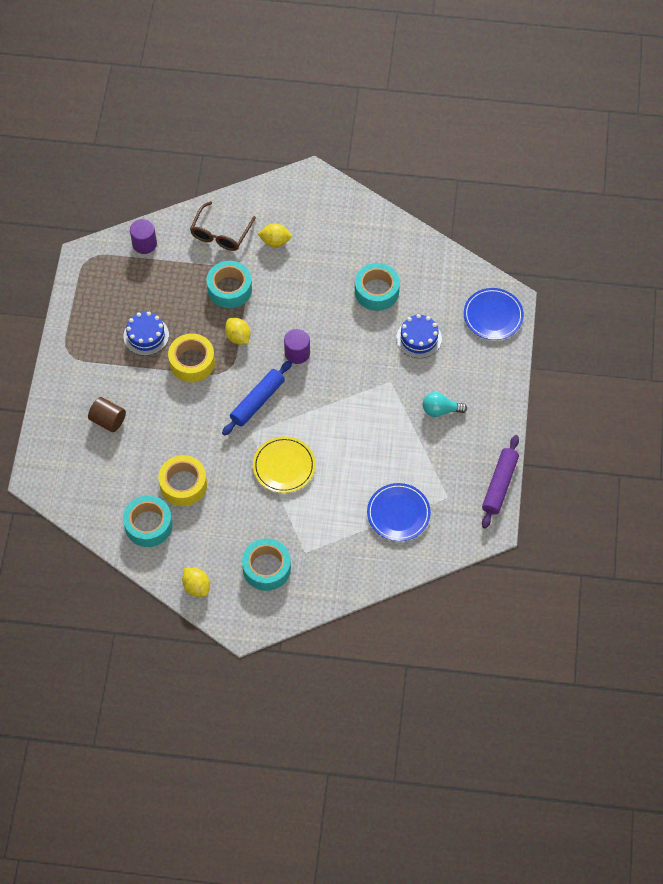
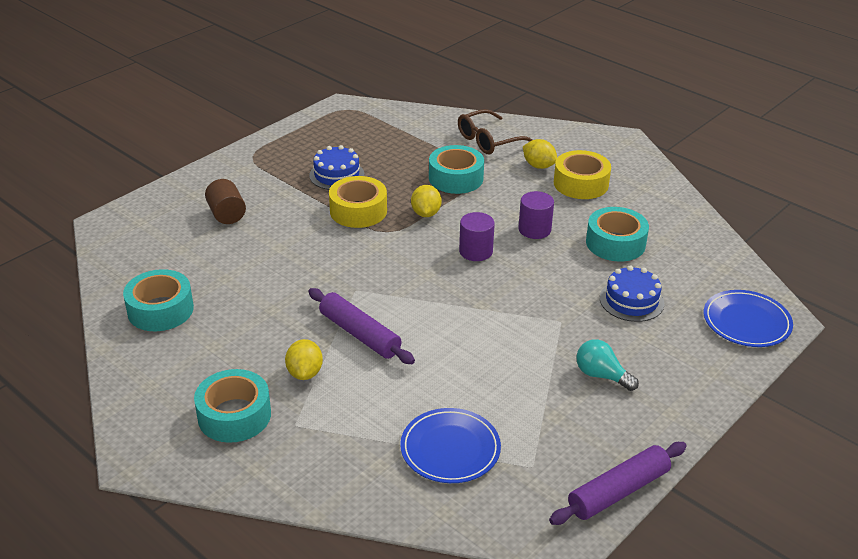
camera: 35 degrees right, 25 degrees down
purple cylinder [130,219,157,254] -> purple cylinder moved to [518,191,554,239]
yellow tape [158,455,207,506] -> yellow tape moved to [554,150,611,199]
yellow lemon [182,568,210,597] -> yellow lemon moved to [285,339,323,380]
blue rolling pin [222,360,292,436] -> none
yellow plate [253,436,316,493] -> purple rolling pin [308,288,415,364]

